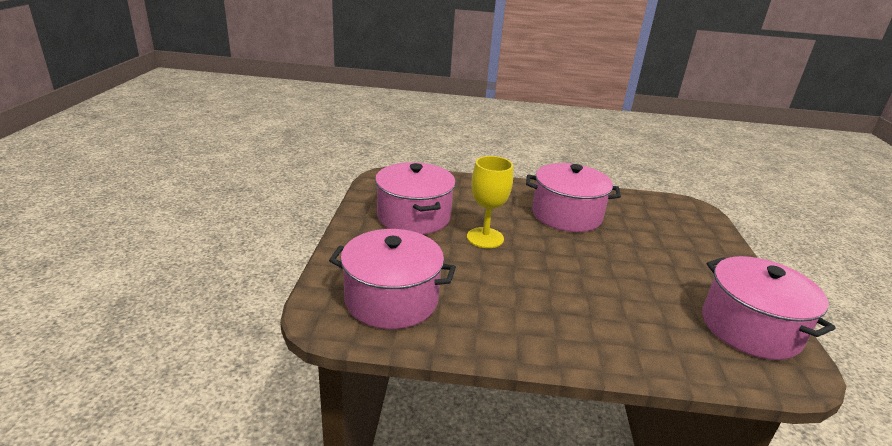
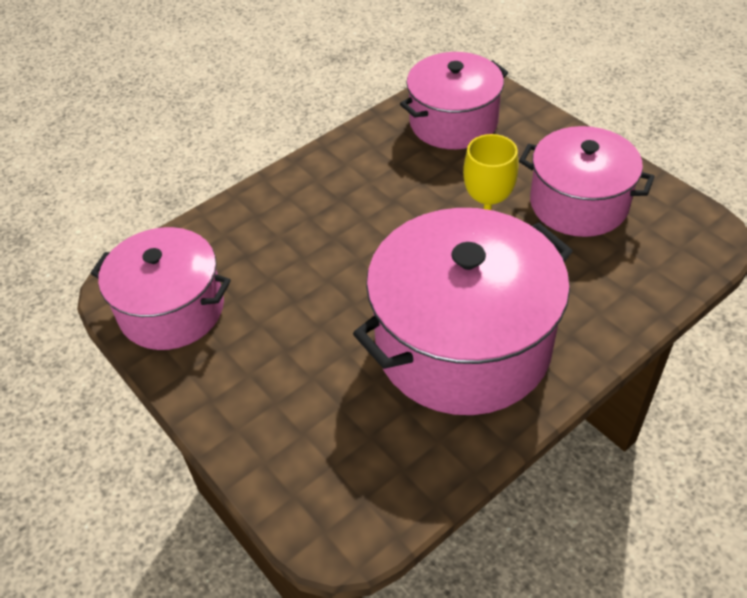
camera: 140 degrees right, 20 degrees up
pink pot [526,163,621,232] -> pink pot [353,208,573,415], size x1.56

